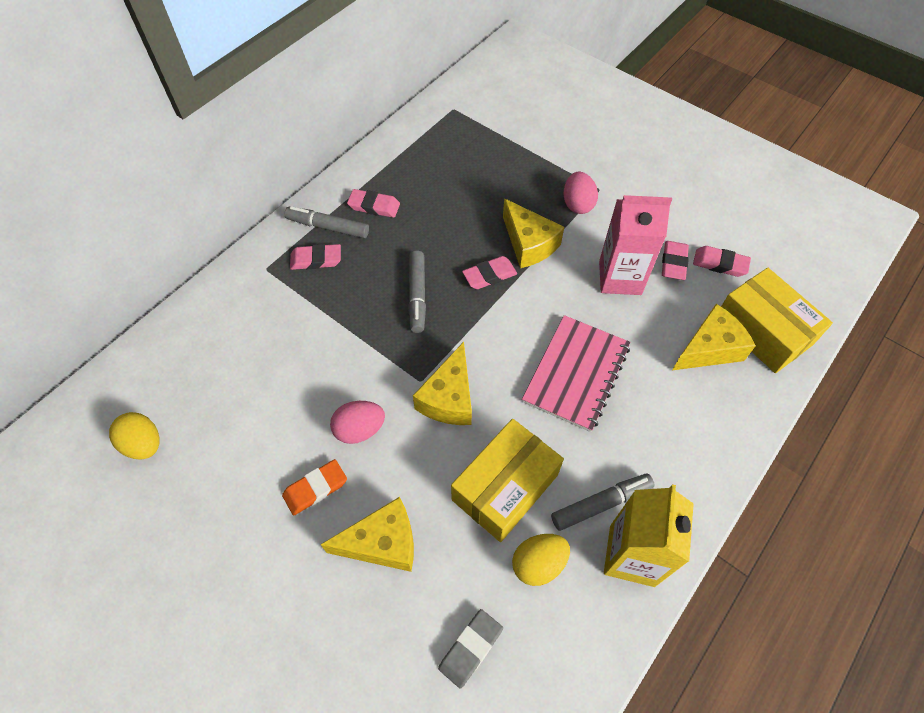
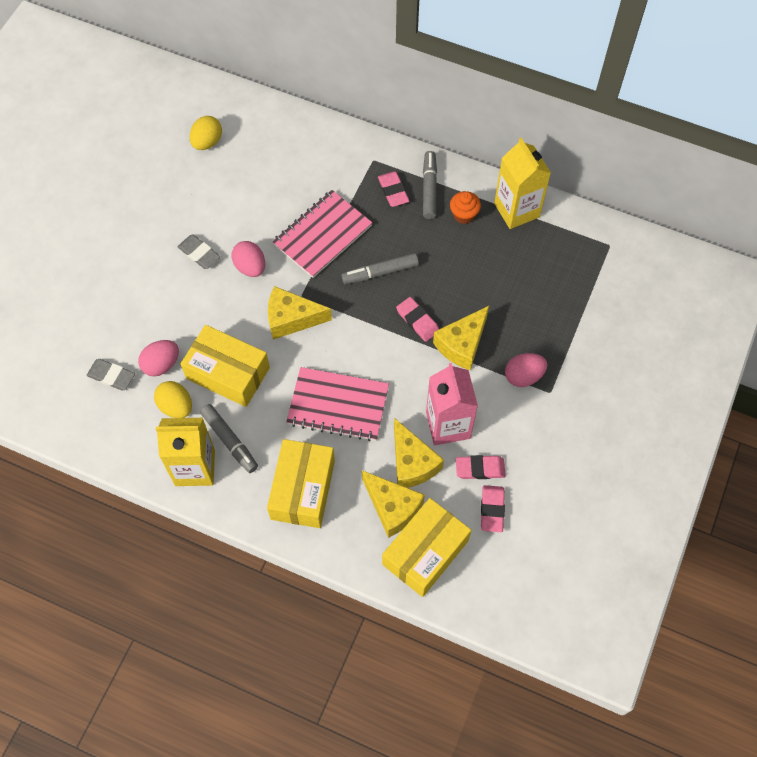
camera: 75 degrees right, 5 degrees up
orange eraser [282,459,347,516] -> grey eraser [177,235,220,269]
yellow cheese [320,497,414,572] -> yellow cheese moved to [394,418,444,488]
pink eraser [347,189,400,218] -> orange cupcake [450,191,481,224]
none -> pink egg [138,340,179,377]
none -> yellow box [267,439,335,528]
none -> pink notebook [272,190,373,278]
none -> yellow carton [494,138,551,229]

